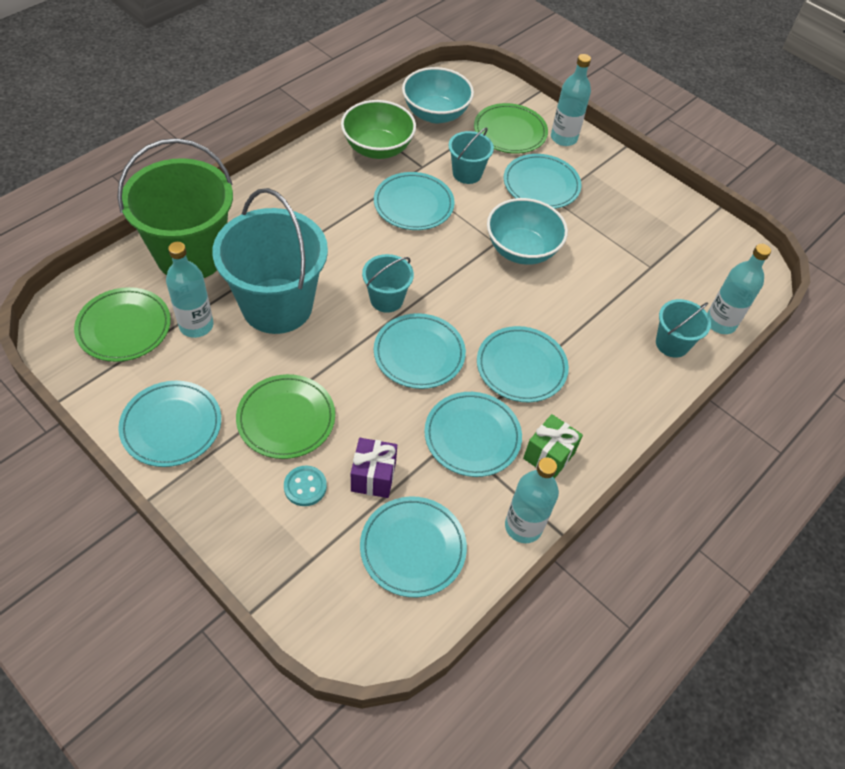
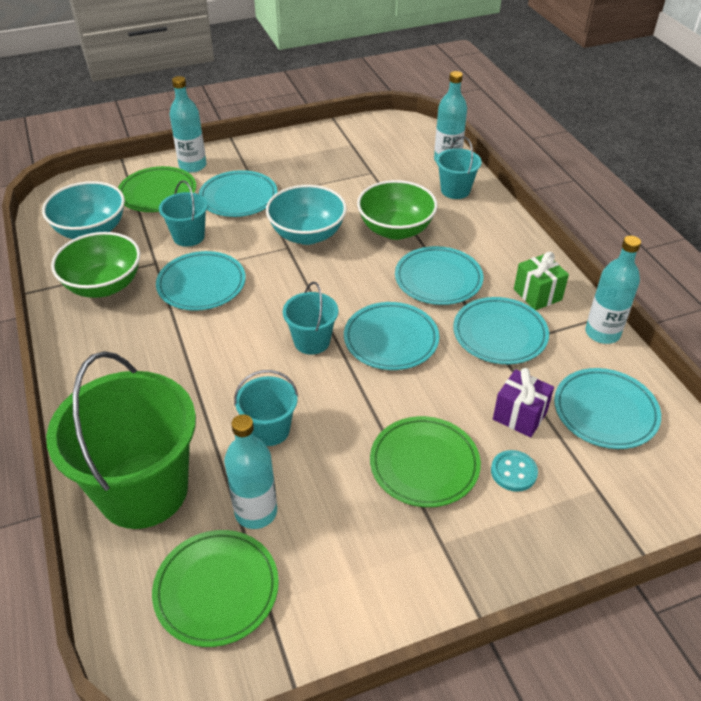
camera: 60 degrees left, 10 degrees down
turquoise plate [118,381,221,467] -> none
turquoise bucket [212,188,328,334] -> turquoise bucket [234,370,298,446], size x0.48
none -> green bowl [357,180,437,240]

